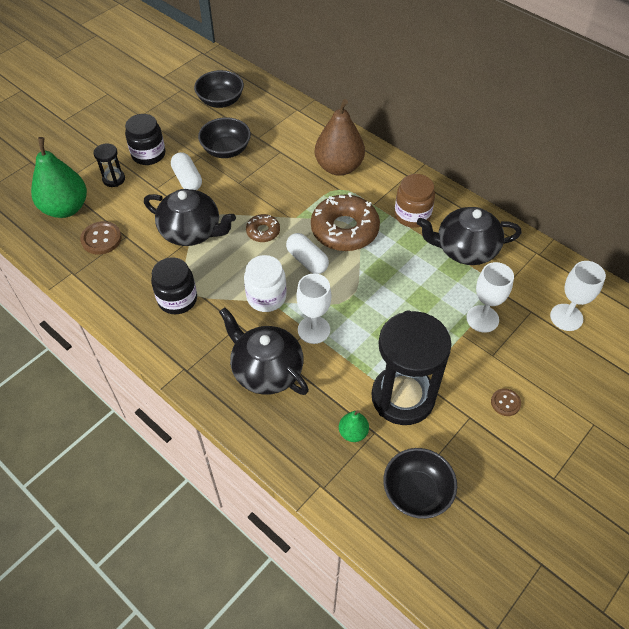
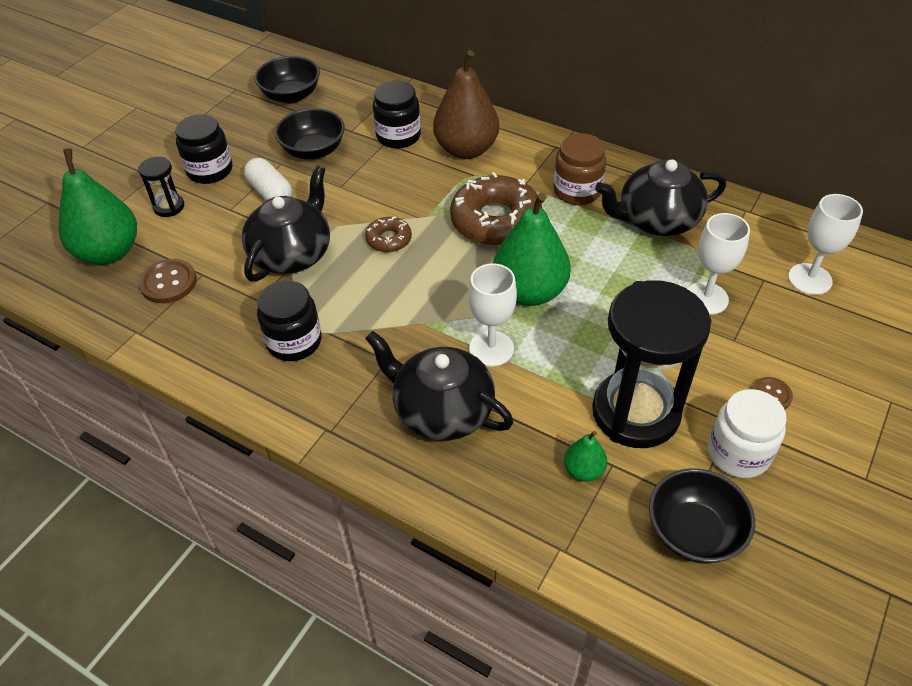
camera: 10 degrees left, 5 degrees down
black teapot [144,189,236,246] -> black teapot turned 75 degrees counterclockwise [242,166,330,282]
white jar [244,255,286,312] -> white jar moved to [708,389,787,478]
white capsule [286,233,329,274] -> none
none -> black jar [373,81,421,148]
none -> green pear [493,193,571,306]

